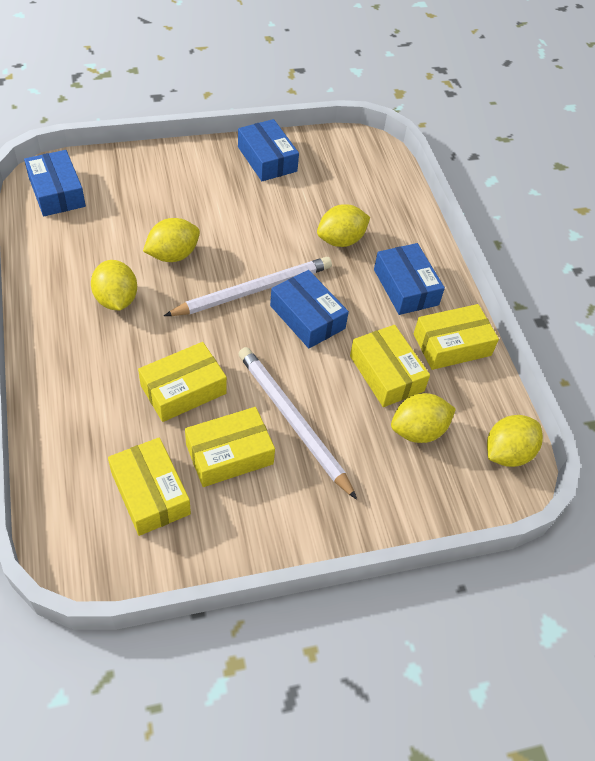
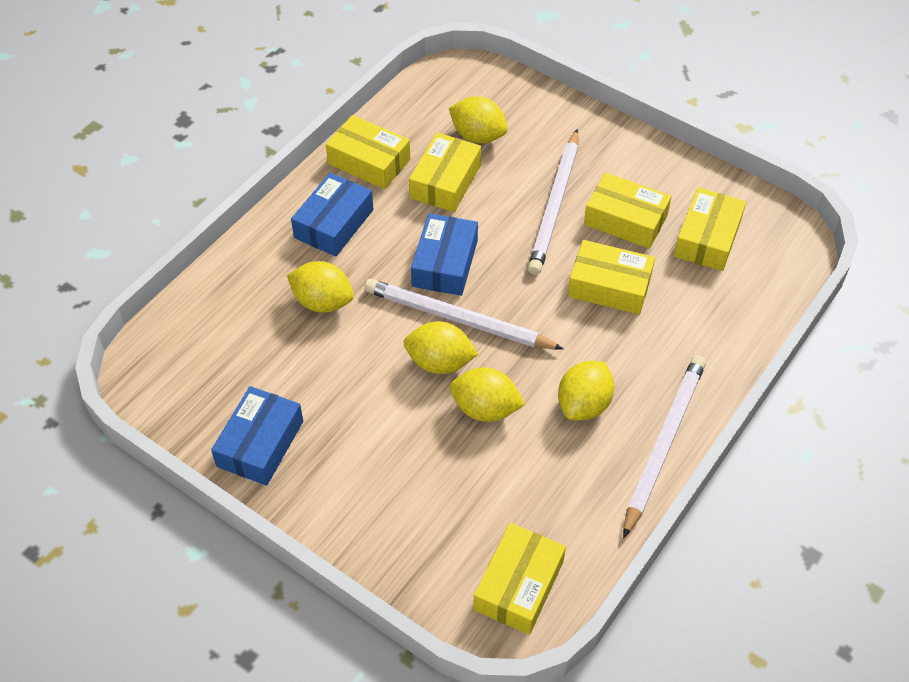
camera: 125 degrees left, 0 degrees up
blue box [24,150,86,216] -> yellow box [473,523,566,635]
yellow lemon [487,415,543,467] -> yellow lemon moved to [404,321,478,374]
none -> white pencil [623,355,706,538]

